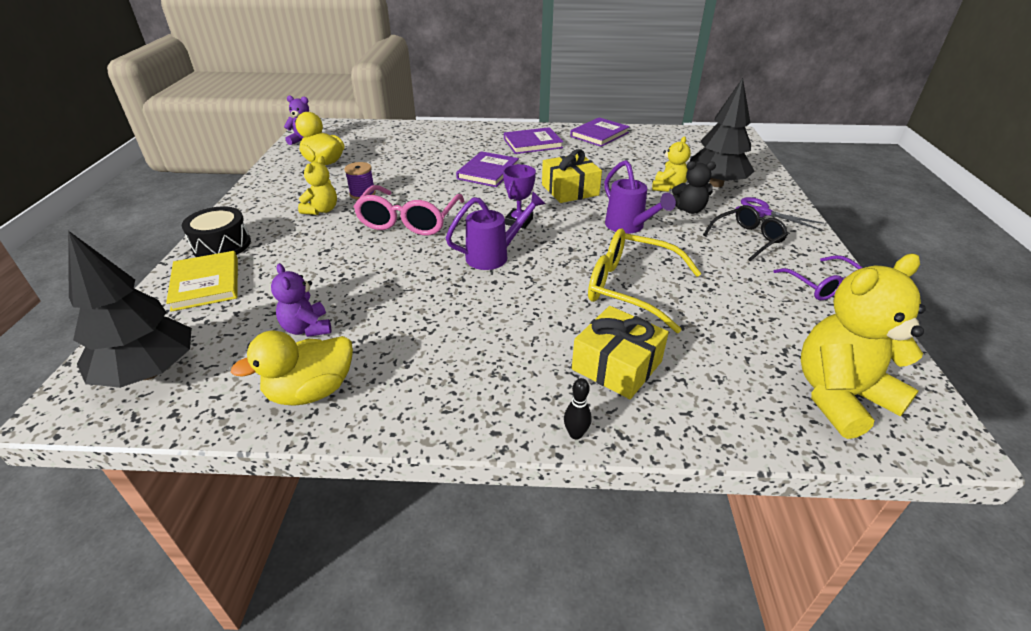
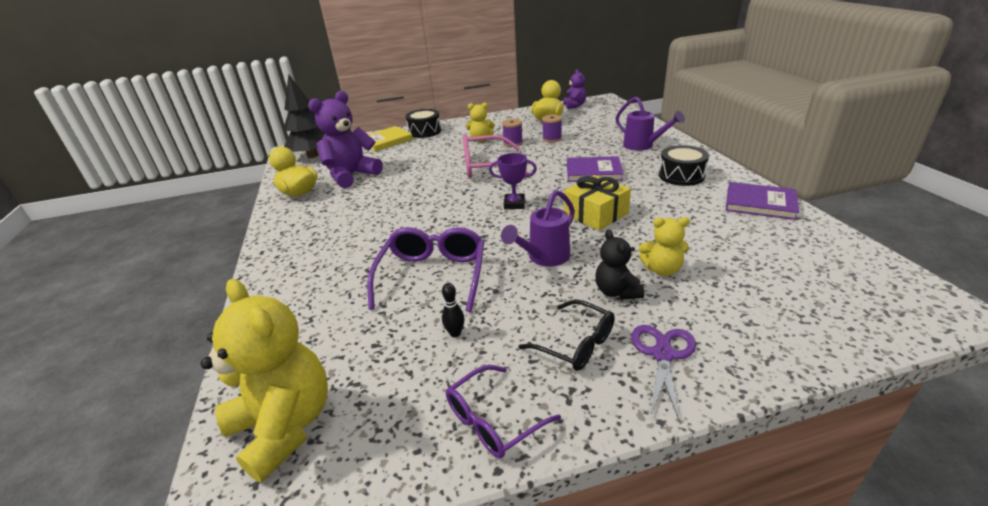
camera: 75 degrees right, 5 degrees down
purple teddy bear [271,263,331,337] -> purple teddy bear [308,91,383,188], size x1.86
purple watering can [446,192,545,270] -> purple watering can moved to [615,96,685,151]
purple book [504,127,563,154] -> black drum [659,145,709,186]
black bowling pin [564,378,592,440] -> black bowling pin moved to [442,283,464,337]
yellow gift [572,306,669,399] -> none
yellow glasses [588,229,702,333] -> purple glasses [367,227,484,312]
black tree [690,78,754,187] -> none
none -> purple spool [542,115,562,143]

